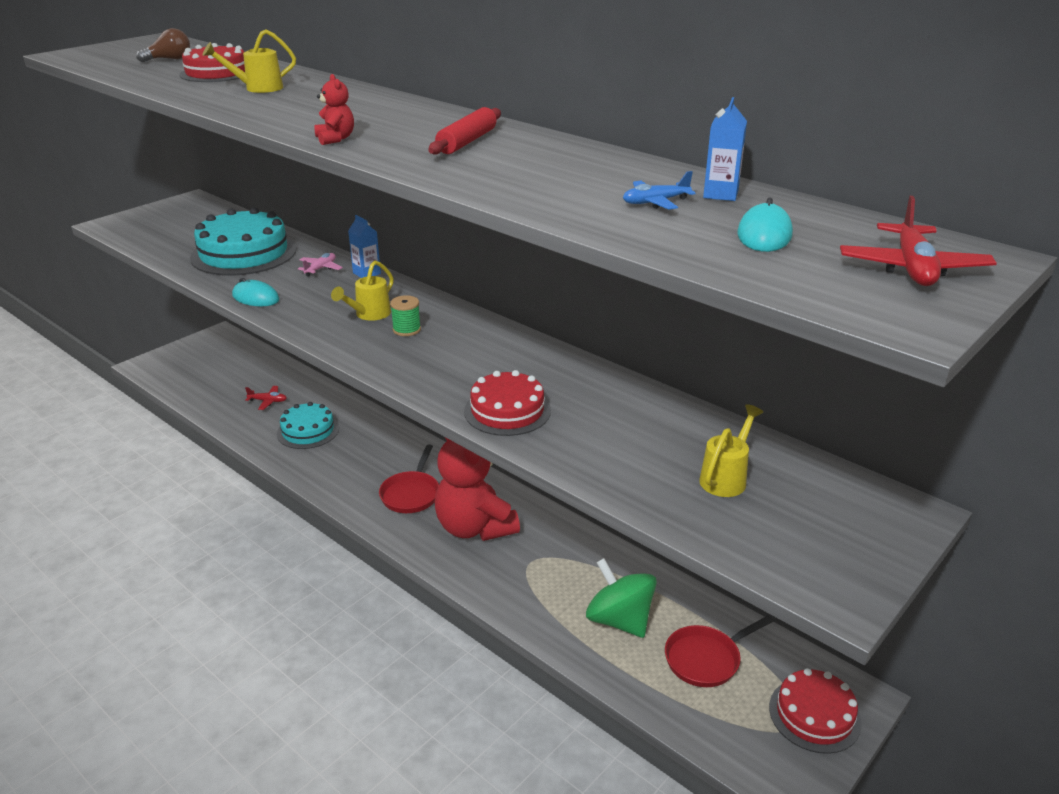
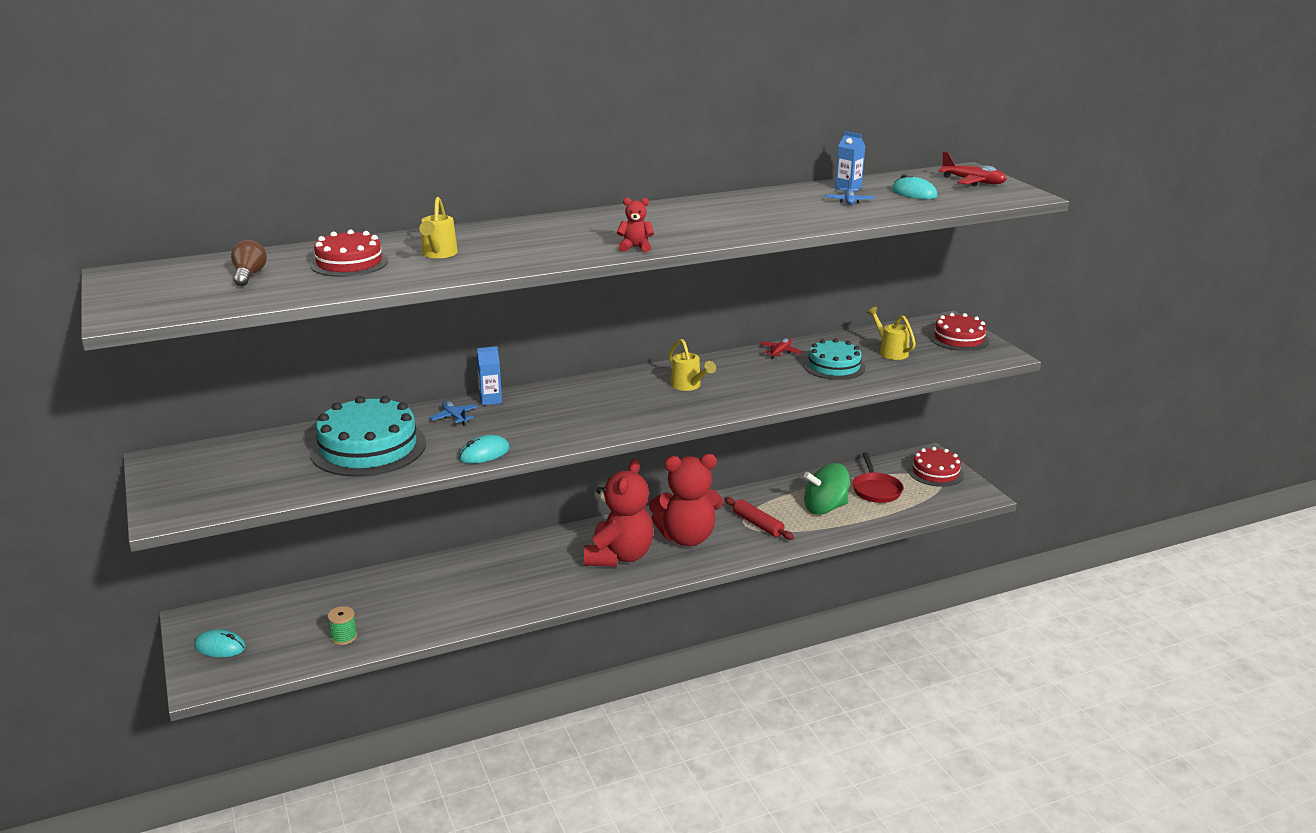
camera: 65 degrees left, 5 degrees down
red plane [245,386,287,410] -> red plane moved to [760,338,803,359]
turquoise cake [277,402,339,449] -> turquoise cake moved to [803,339,865,380]
pink plane [298,253,343,277] -> blue plane [430,401,478,425]
yellow watering can [331,260,394,321] -> yellow watering can moved to [669,339,716,391]
red pan [379,444,439,513] -> red teddy bear [584,459,654,567]
green spool [390,295,421,336] -> green spool moved to [327,606,357,645]
red rolling pin [428,107,501,155] -> red rolling pin moved to [724,497,794,540]
red cake [464,370,551,436] -> red cake moved to [929,313,989,351]
none -> turquoise mouse [194,629,246,657]

